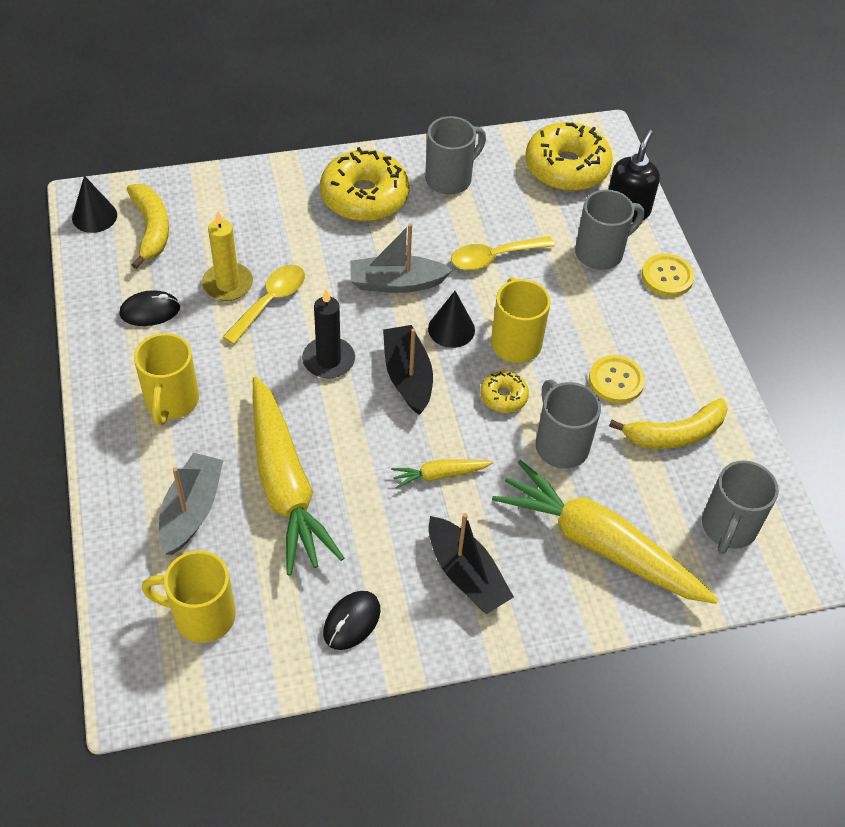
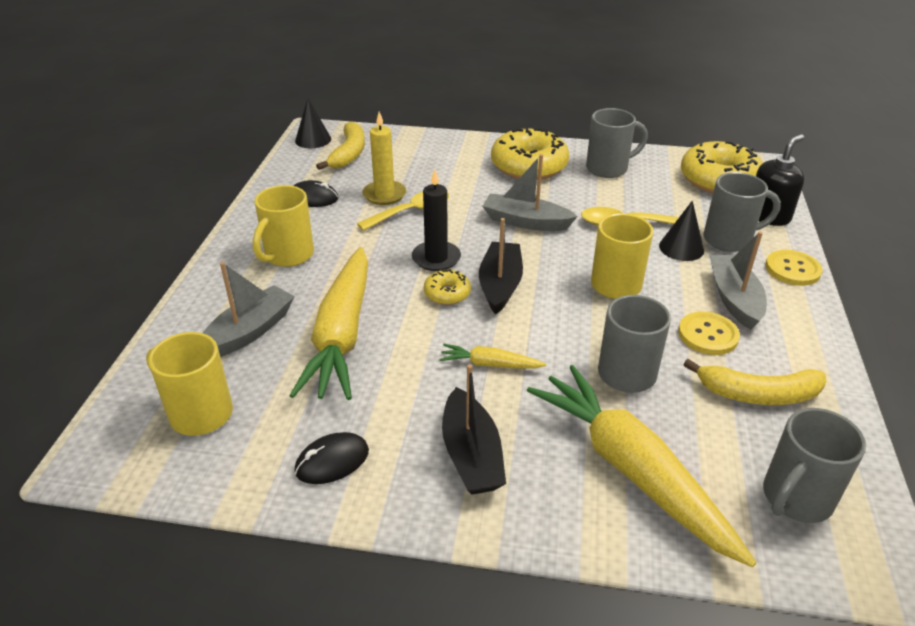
camera: 25 degrees right, 15 degrees down
black cone [428,291,475,348] -> black cone moved to [659,201,704,261]
yellow donut [480,371,529,413] -> yellow donut moved to [424,269,471,305]
none -> grey boat [710,231,767,330]

